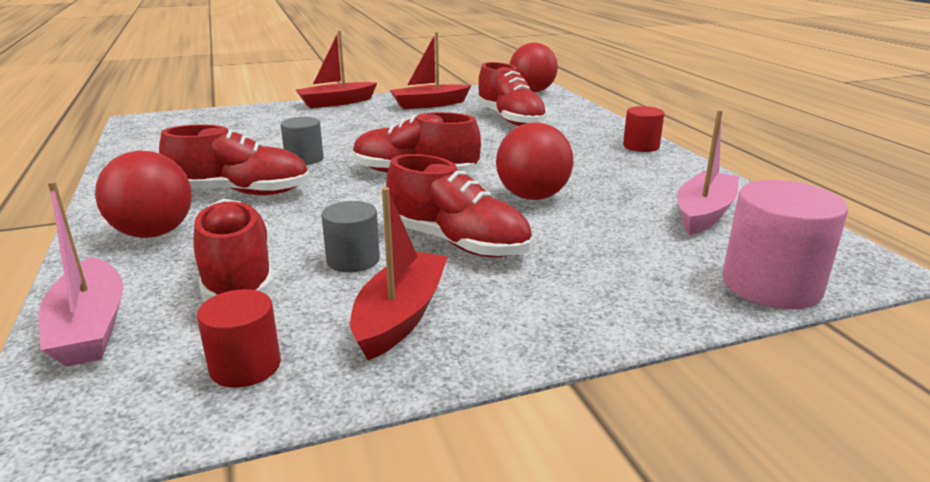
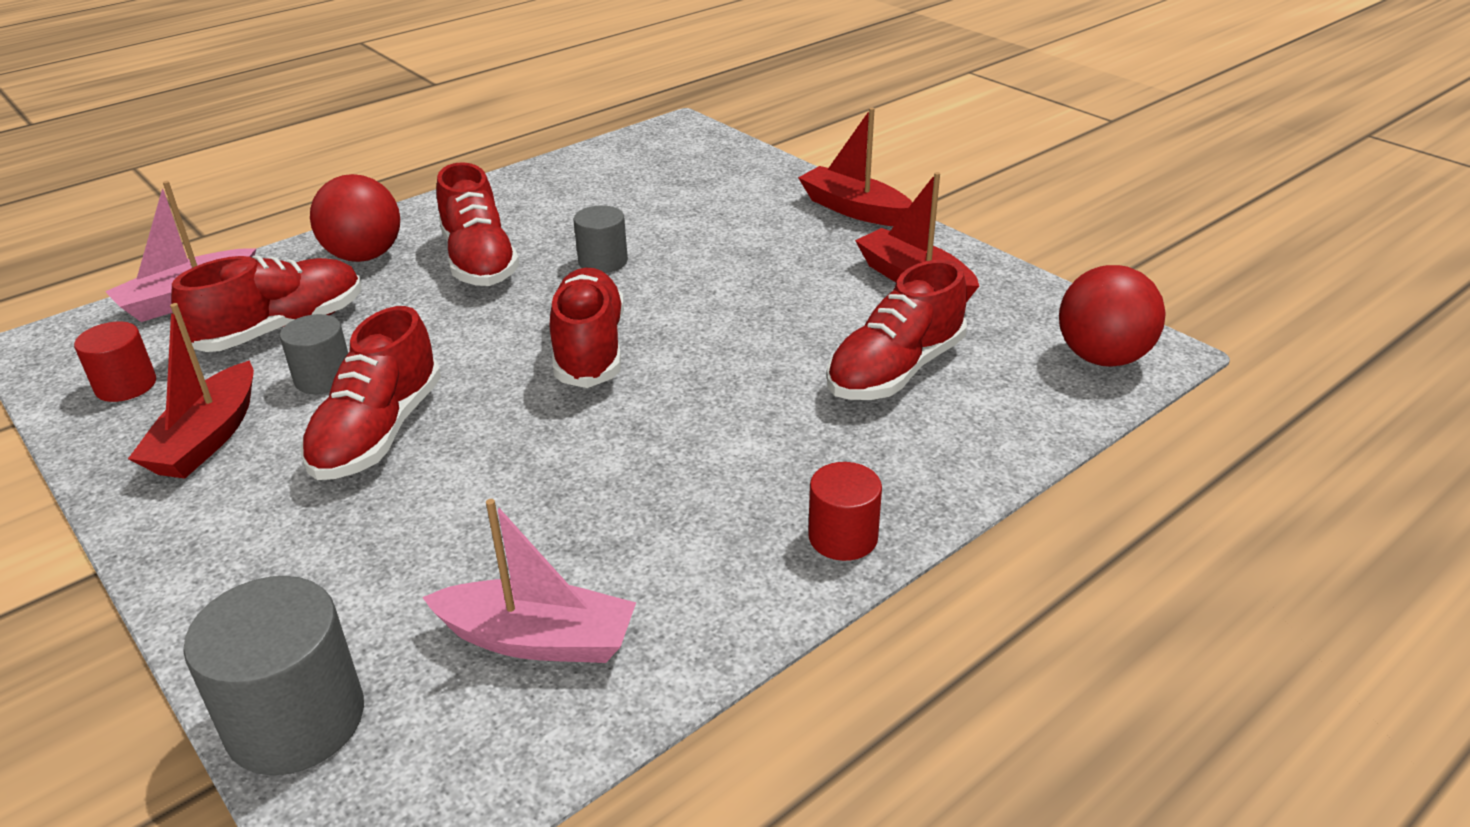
camera: 70 degrees right, 10 degrees up
red boat [350,187,448,361] -> red boat turned 105 degrees clockwise [128,303,254,479]
red ball [496,122,573,200] -> none
pink cylinder [723,180,848,309] -> grey cylinder [183,576,364,775]

